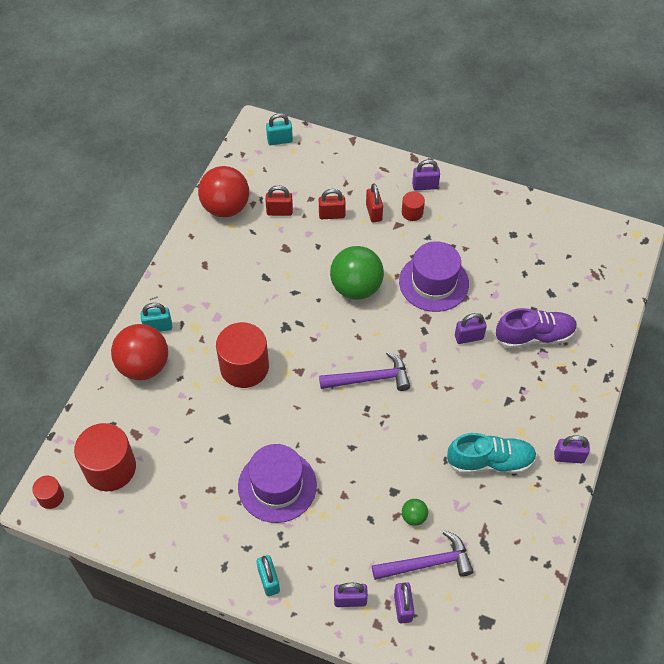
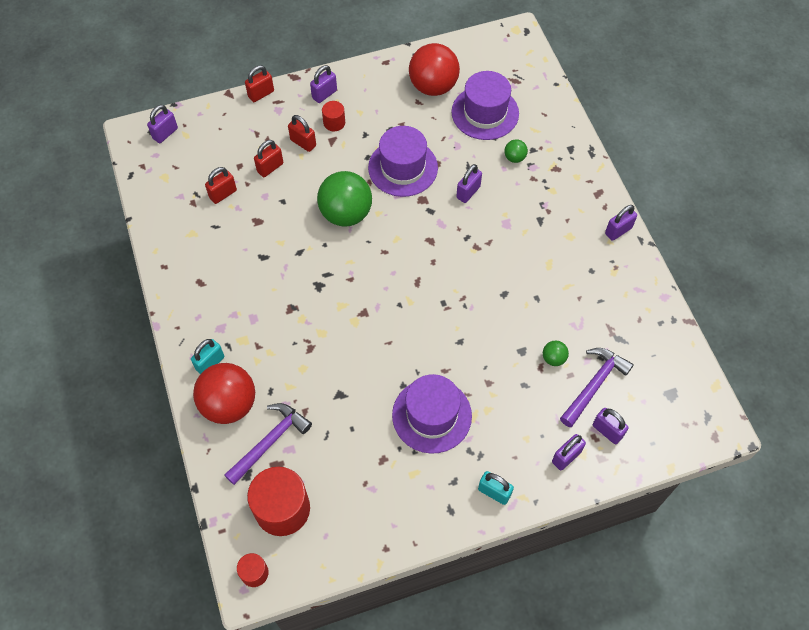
camera: 40 degrees left, 5 degrees up
red ball [198,166,249,217] -> red ball moved to [409,43,460,96]
red cylinder [216,322,269,388] -> none
turquoise padlock [266,113,293,145] -> purple padlock [147,105,178,143]
purple hammer [319,351,410,391] -> purple hammer moved to [224,403,312,485]
turquoise shoe [447,433,537,474] -> none
purple shoe [495,308,577,349] -> green ball [505,139,528,163]
none -> red padlock [245,65,274,102]
none -> purple hat [451,71,519,140]

